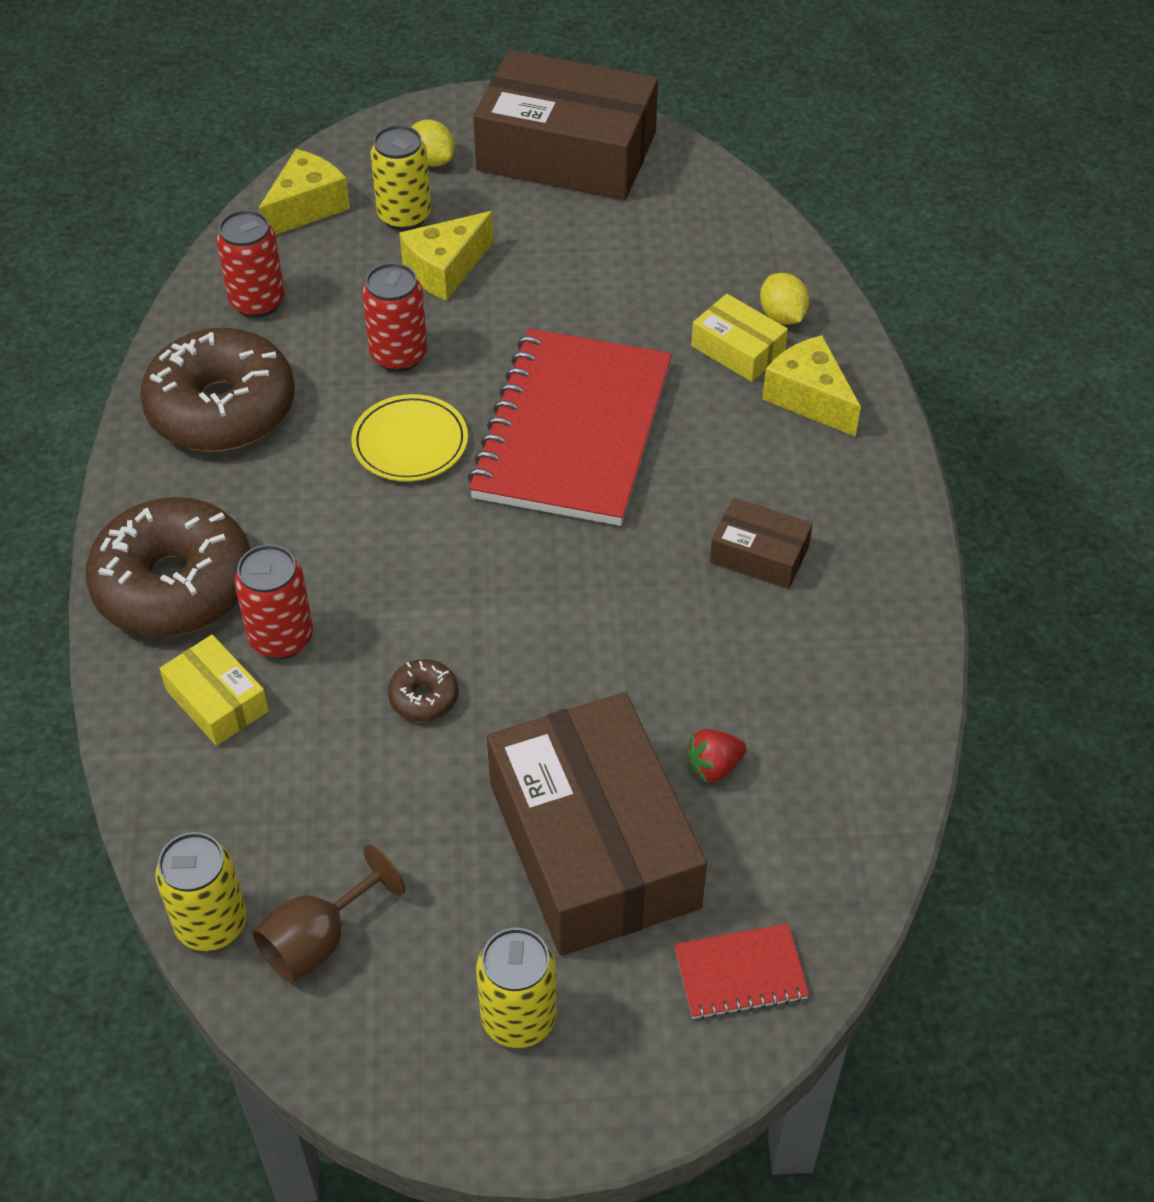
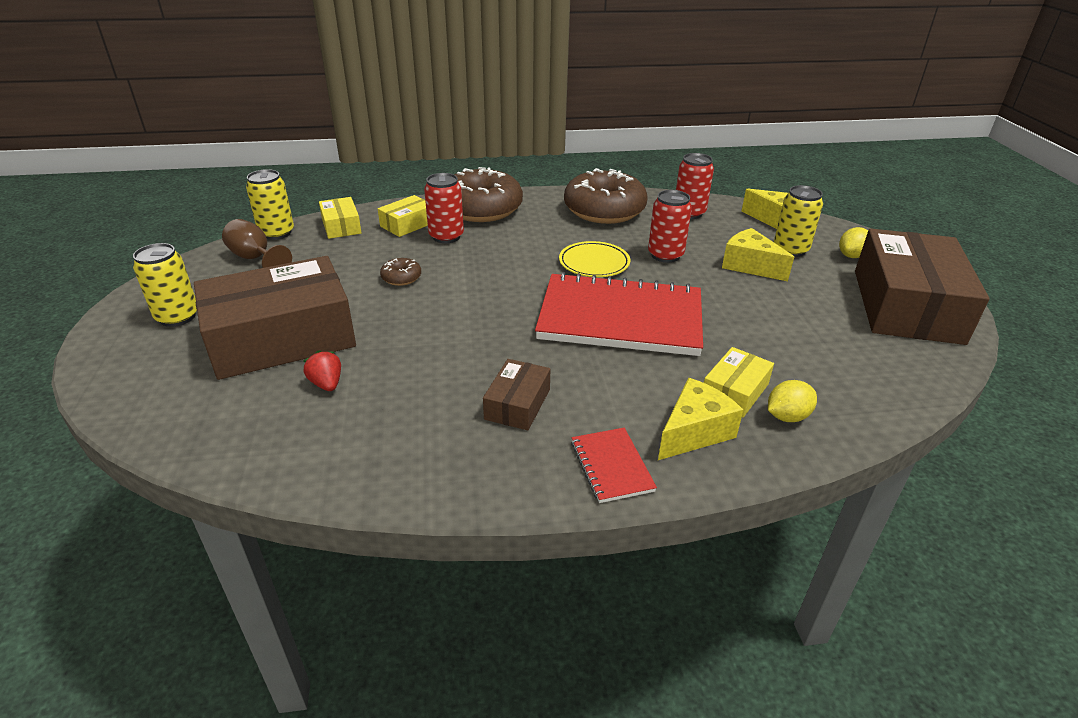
camera: 85 degrees right, 15 degrees down
red notebook [674,924,809,1020] -> red notebook moved to [571,428,657,503]
none -> yellow box [319,197,362,239]

